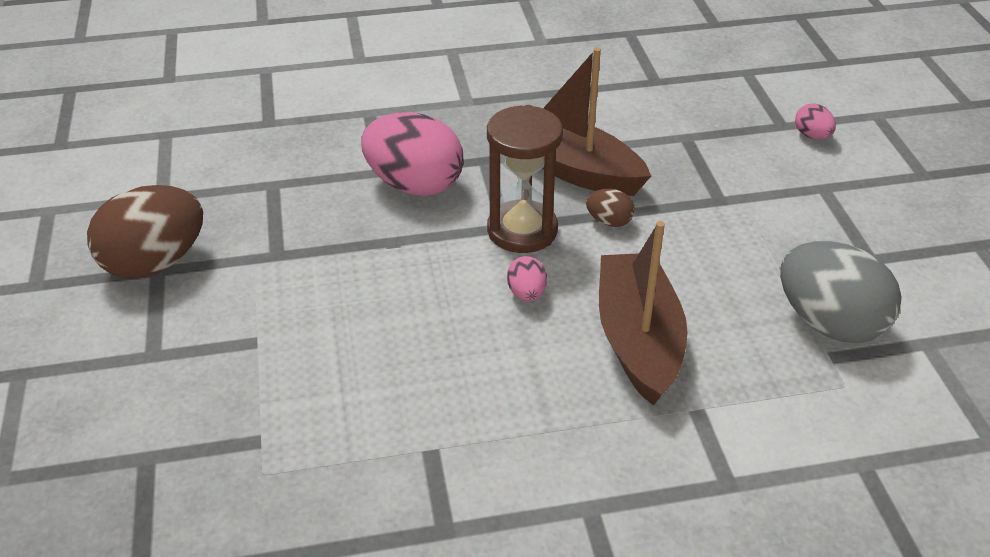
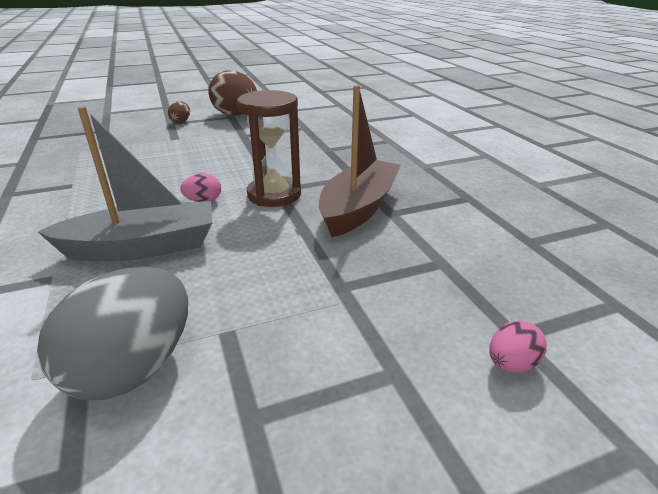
camera: 80 degrees right, 10 degrees down
pink egg [361,112,463,196] -> none
brown egg [586,189,635,227] -> brown egg moved to [168,101,190,123]
brown boat [599,221,688,406] -> grey boat [38,106,212,262]

